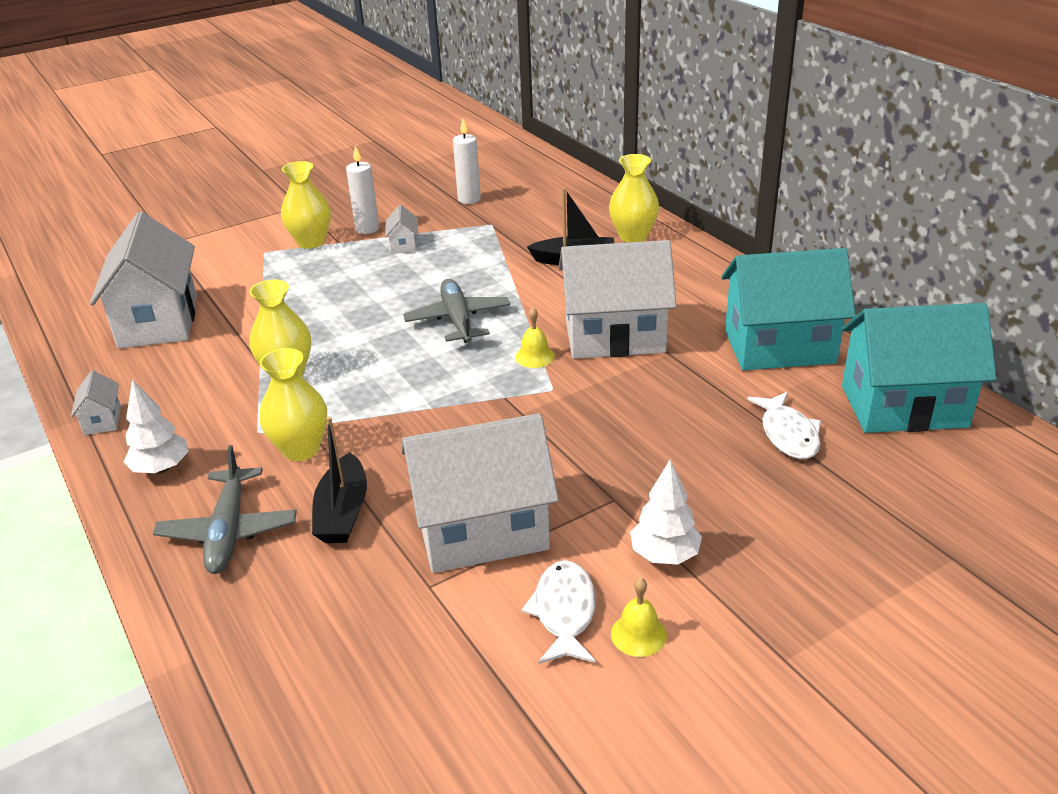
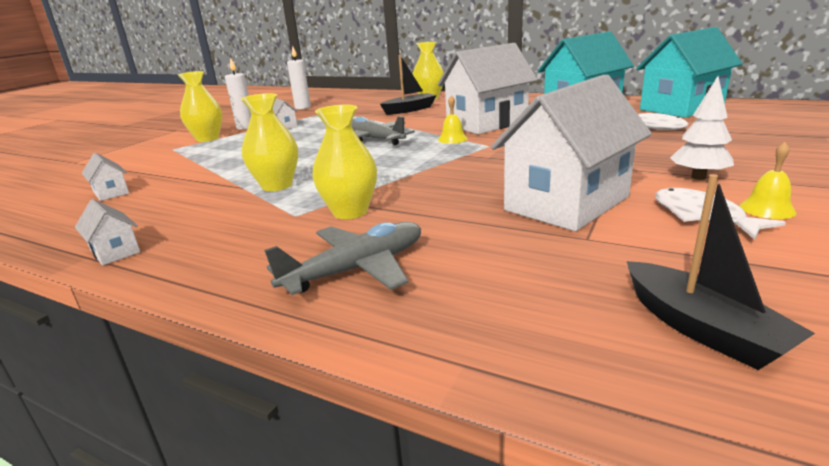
camera: 30 degrees left, 10 degrees down
white house [90,212,197,348] -> white house [82,153,129,201], size x0.41
white tree [124,379,189,474] -> none
grey plane [153,445,297,574] -> grey plane turned 90 degrees counterclockwise [264,222,421,295]
black boat [312,417,367,543] -> black boat moved to [627,174,815,370]

